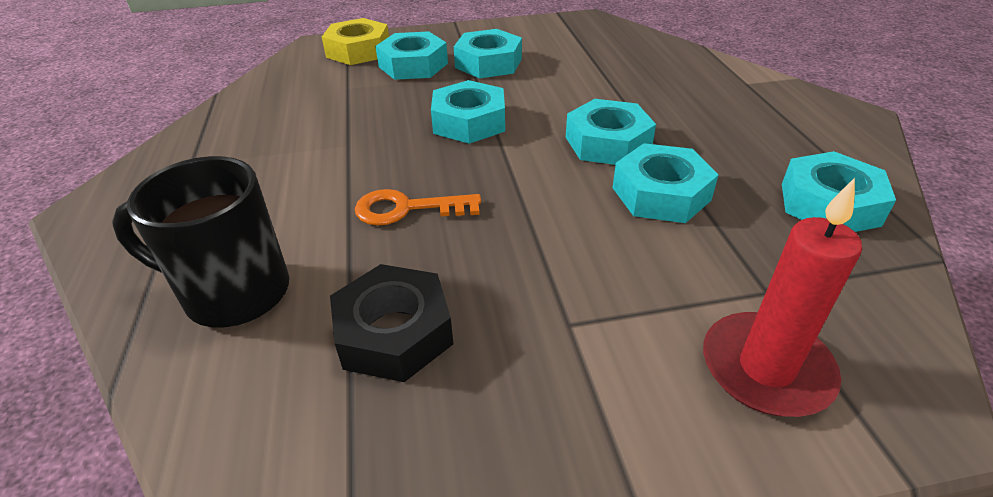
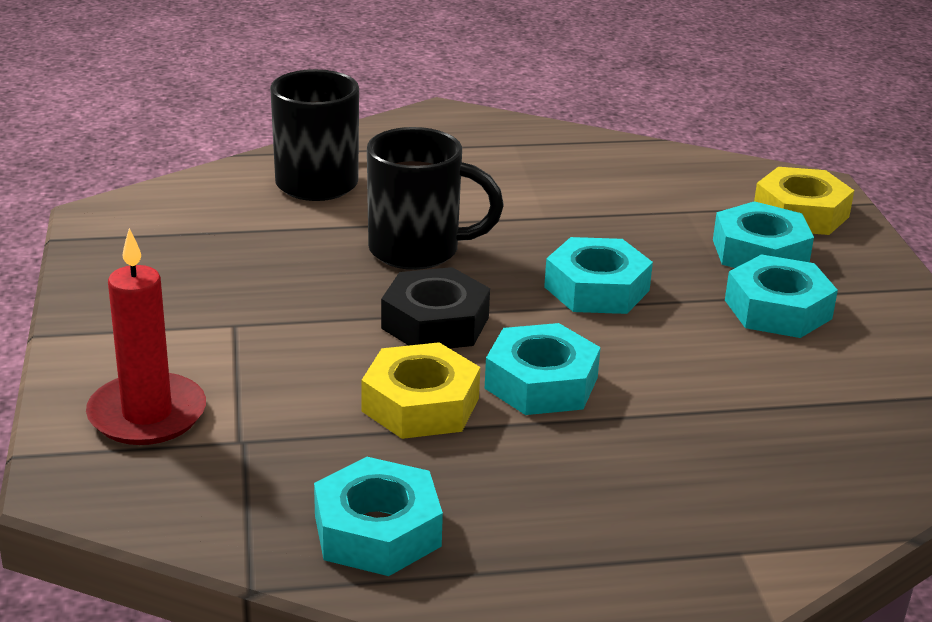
camera: 90 degrees right, 10 degrees down
black nut [330,264,453,382] -> black nut moved to [381,267,490,348]
orange key [355,189,481,226] -> black mug [367,127,504,270]
turquoise nut [612,143,718,223] -> yellow nut [361,342,480,439]

